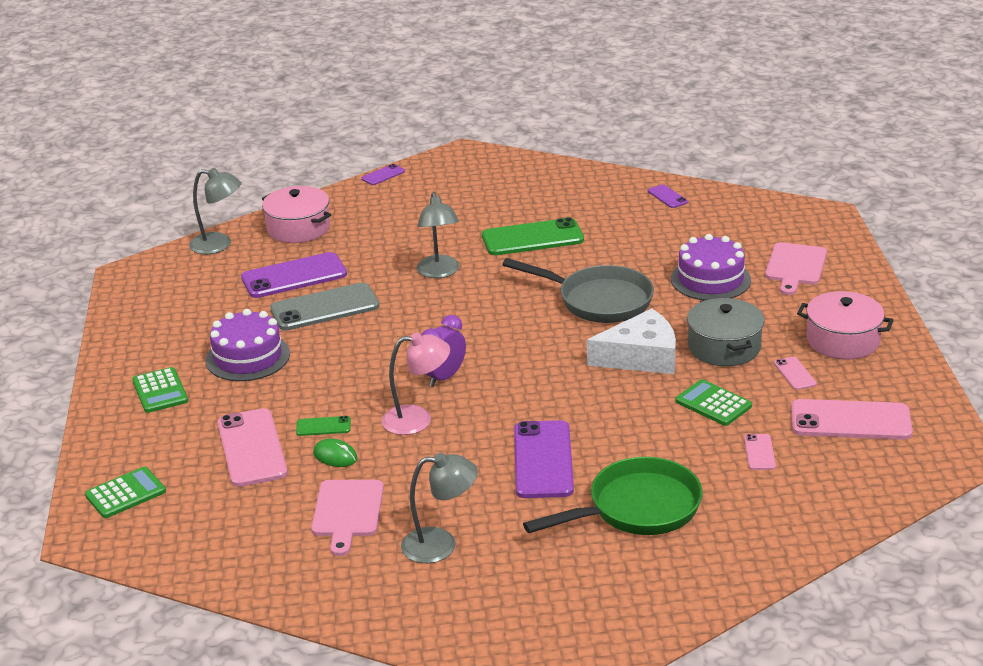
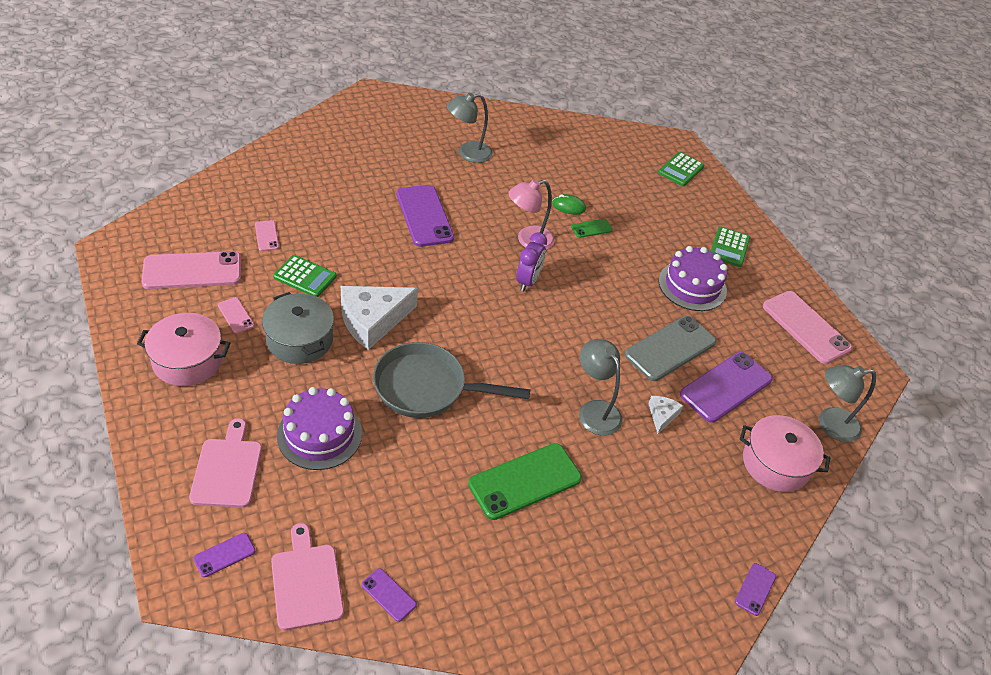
camera: 155 degrees right, 15 degrees up
green calculator [132,367,188,413] -> green calculator turned 120 degrees counterclockwise [710,227,750,267]
pink phone [217,408,288,487] -> pink phone moved to [763,291,852,364]
pink cutting board [311,480,384,556] -> pink cutting board moved to [271,523,344,630]
green pan [523,457,703,535] -> none
none -> purple phone [194,533,255,577]
none -> white cheese [648,396,683,434]

